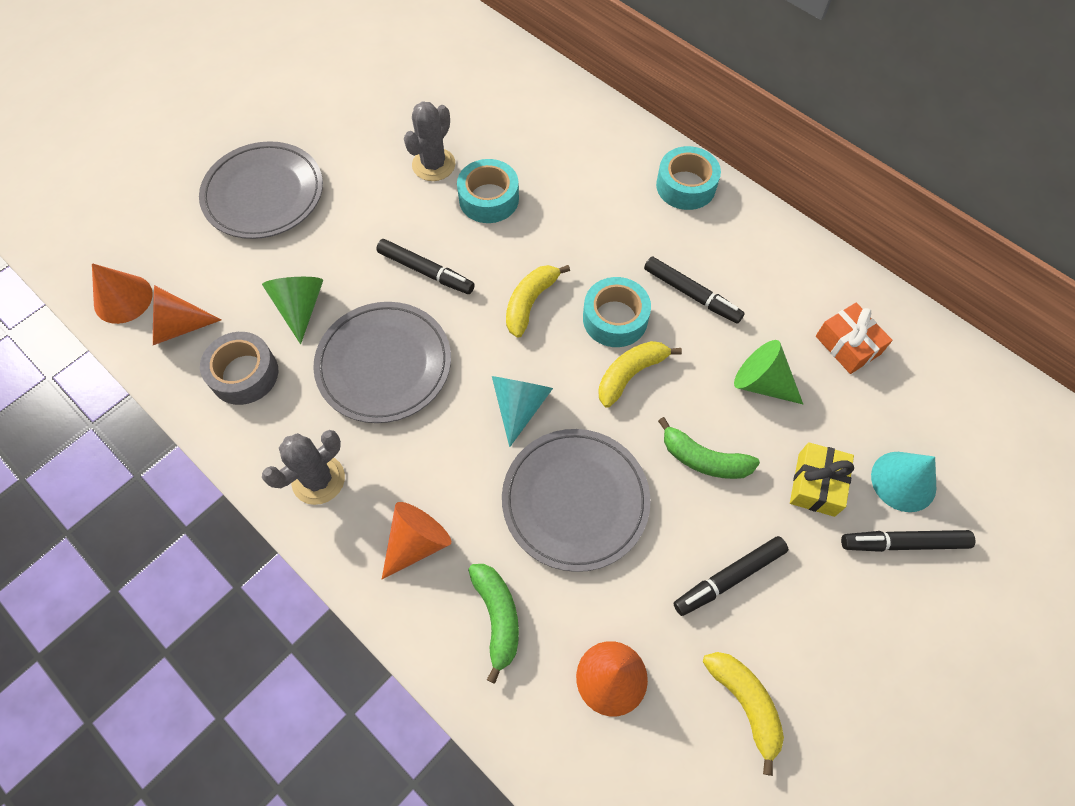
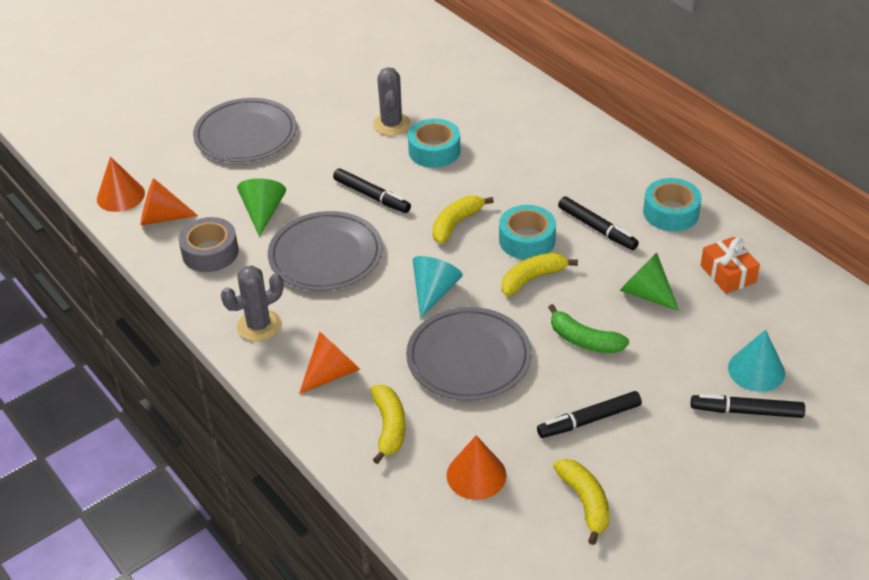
camera: 10 degrees right, 20 degrees down
grey cactus [404,101,455,181] -> grey cactus turned 45 degrees counterclockwise [373,67,410,136]
green banana [468,564,519,684] -> yellow banana [371,385,406,464]
turquoise tape [656,146,721,210] -> turquoise tape moved to [643,178,702,231]
yellow gift [790,442,854,517] -> none

